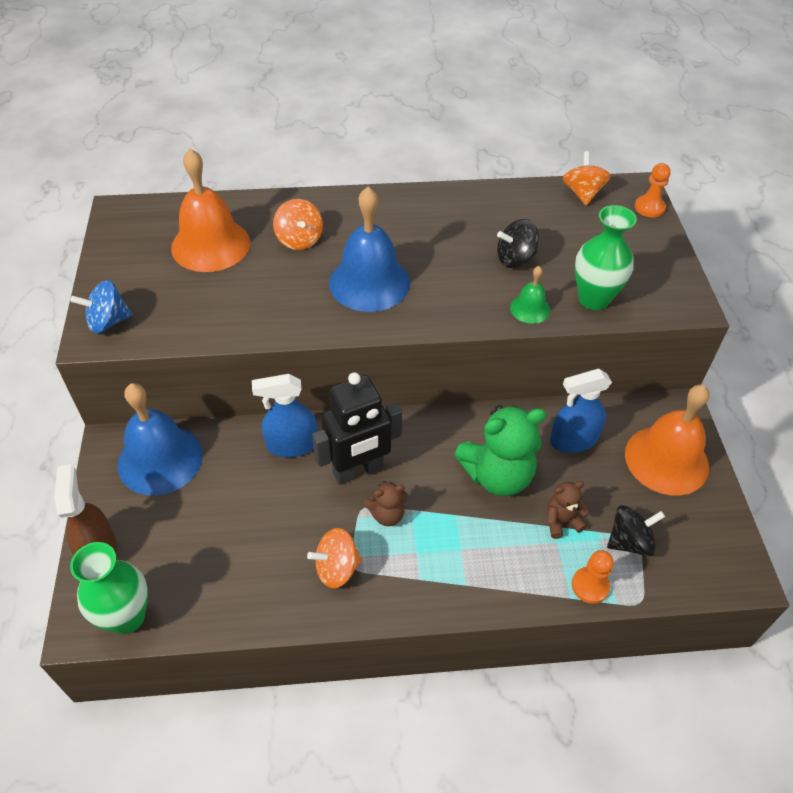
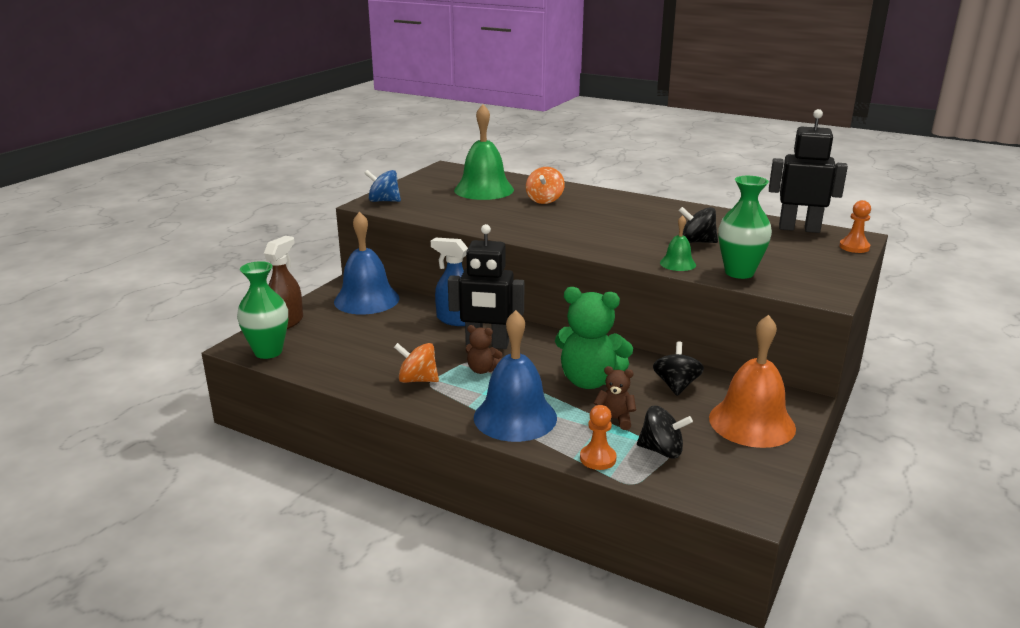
camera: 35 degrees right, 25 degrees down
orange bell [171,149,250,272] -> green bell [454,104,514,200]
blue bell [329,187,410,312] -> blue bell moved to [474,310,557,442]
blue spray bottle [550,369,612,453] -> black spinning top [653,342,704,396]
orange spinning top [562,151,611,205] -> black robot [769,109,848,233]

